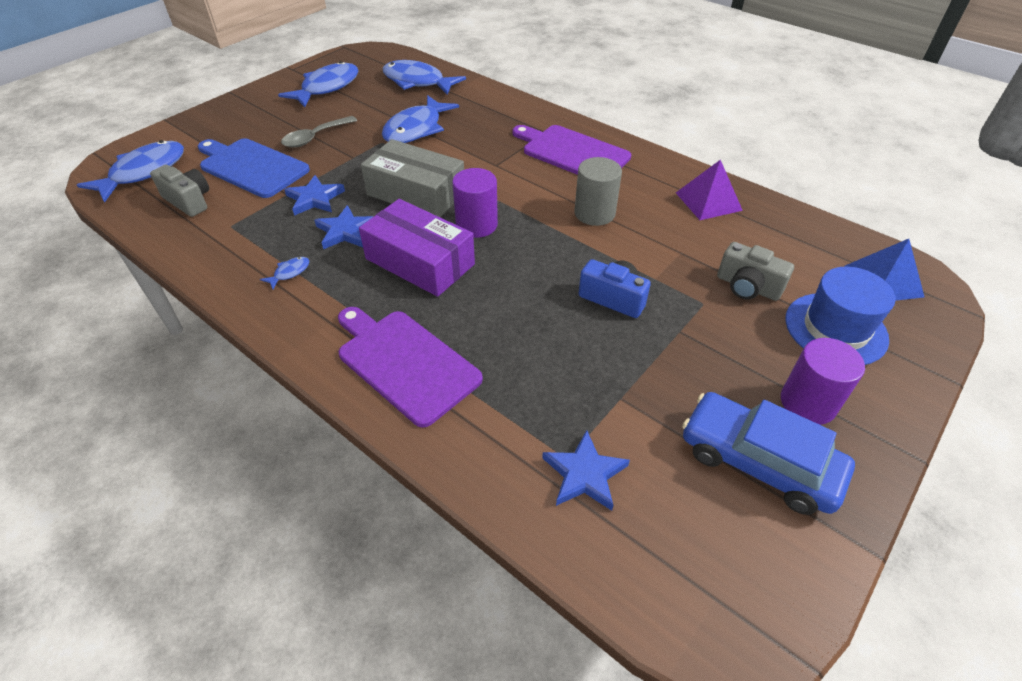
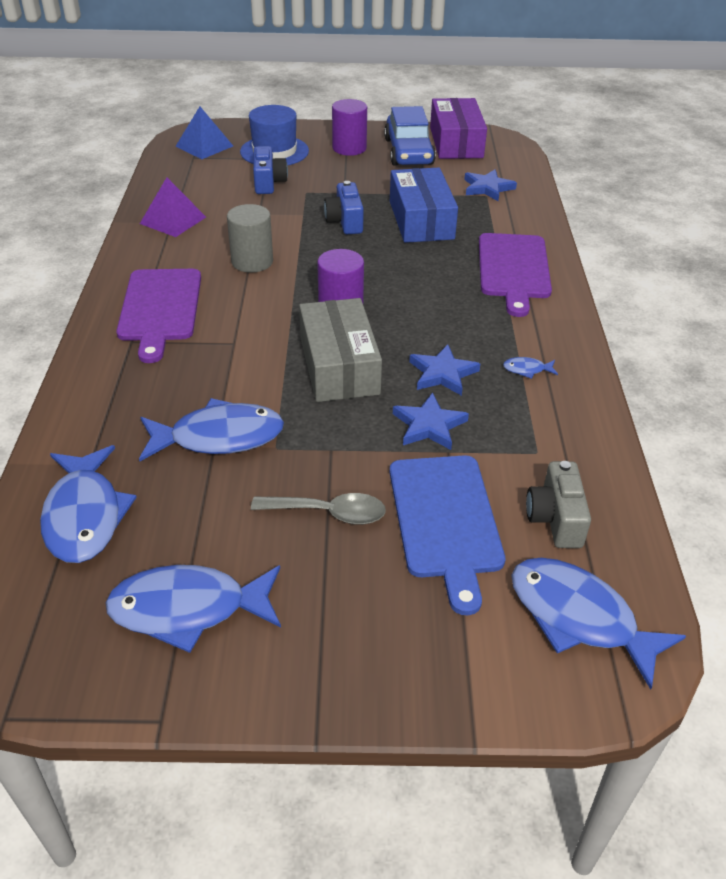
camera: 130 degrees left, 5 degrees down
blue fish [77,140,184,202] -> blue fish turned 45 degrees clockwise [511,558,686,690]
purple box [359,199,475,297] -> purple box moved to [430,98,487,159]
grey camera [717,242,794,301] -> blue camera [253,146,288,194]
none -> blue box [390,168,458,243]

